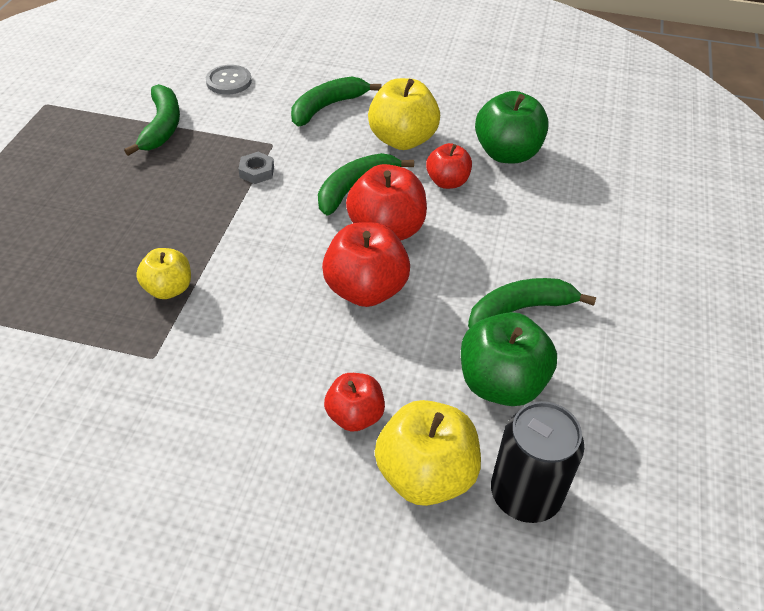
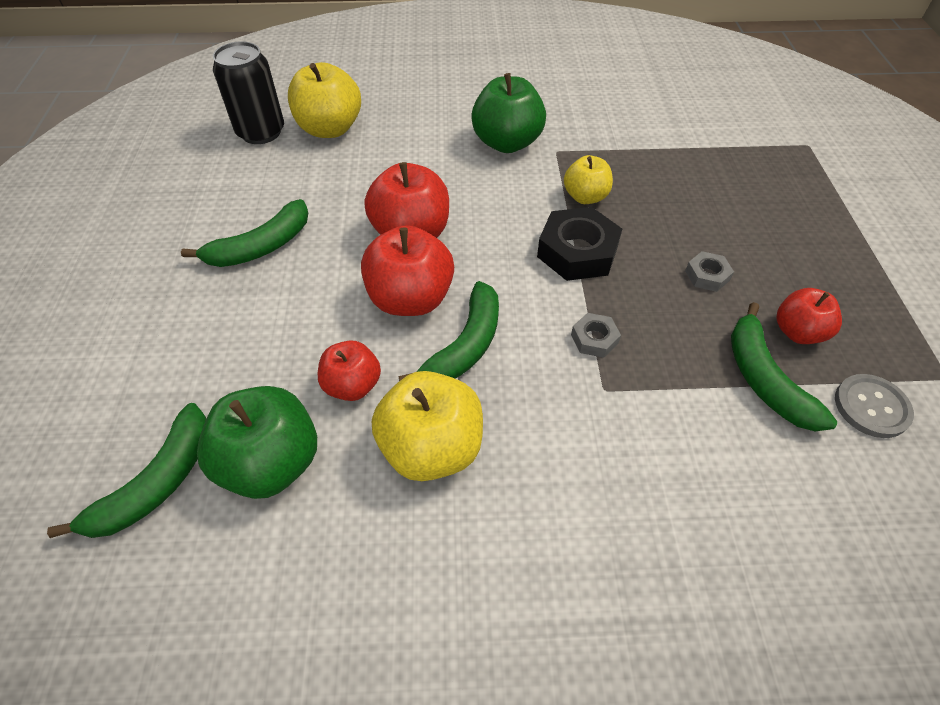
camera: 165 degrees right, 5 degrees up
grey button [206,65,252,95] -> grey button moved to [835,374,914,438]
green banana [291,76,382,127] -> green banana moved to [47,403,206,538]
red apple [324,373,385,432] -> red apple moved to [777,288,842,344]
green apple [461,312,557,406] -> green apple moved to [471,73,546,153]
none -> black nut [537,207,622,281]
none -> grey nut [685,251,734,292]

